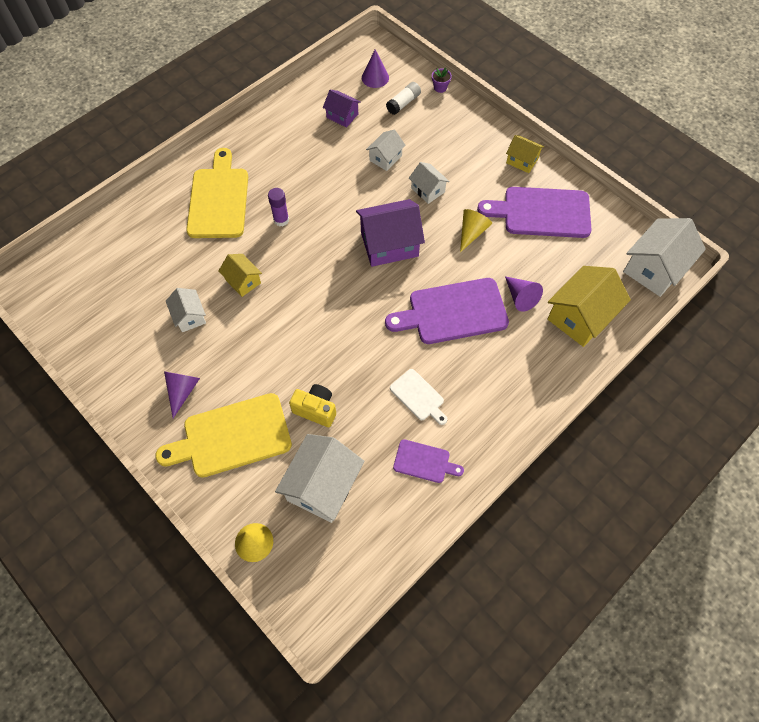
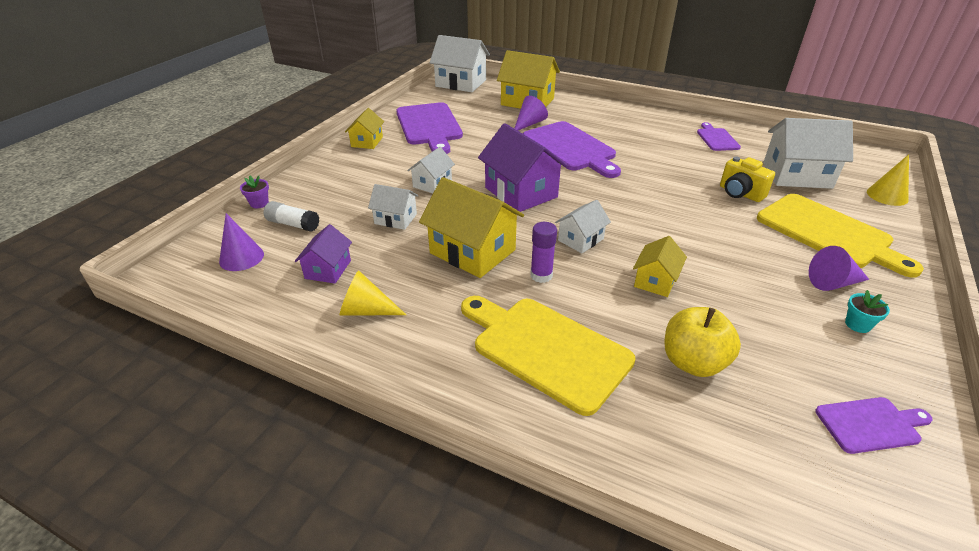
camera: 110 degrees left, 25 degrees down
white house [166,288,206,332] -> white house moved to [555,200,611,253]
yellow cutting board [186,148,248,238] -> yellow cutting board turned 60 degrees clockwise [461,296,636,416]
yellow camera [289,384,336,427] -> yellow camera turned 45 degrees counterclockwise [720,156,775,202]
white cutting board [390,369,447,425] -> none
yellow cone [460,209,492,252] -> yellow cone moved to [340,270,406,316]
none -> yellow house [419,177,524,278]
none -> yellow apple [664,307,741,377]
none -> purple cutting board [815,397,933,454]
none -> turquoise flower pot [845,290,890,333]

